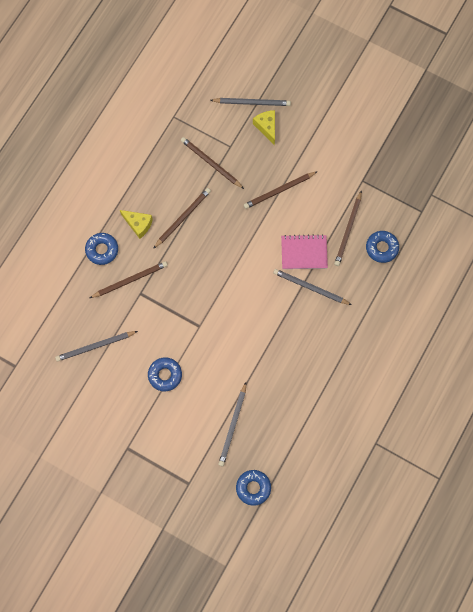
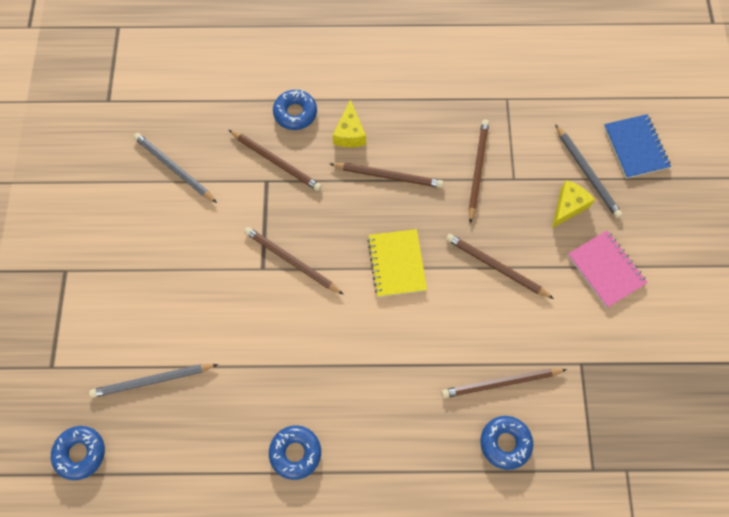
camera: 60 degrees right, 5 degrees down
blue donut [148,357,182,391] -> blue donut moved to [269,425,321,480]
grey pencil [273,269,352,305] -> none
pink notebook [281,234,328,269] -> pink notebook moved to [568,230,648,308]
none -> brown pencil [244,227,344,295]
none -> yellow notebook [368,229,427,297]
none -> blue notebook [604,114,671,178]

